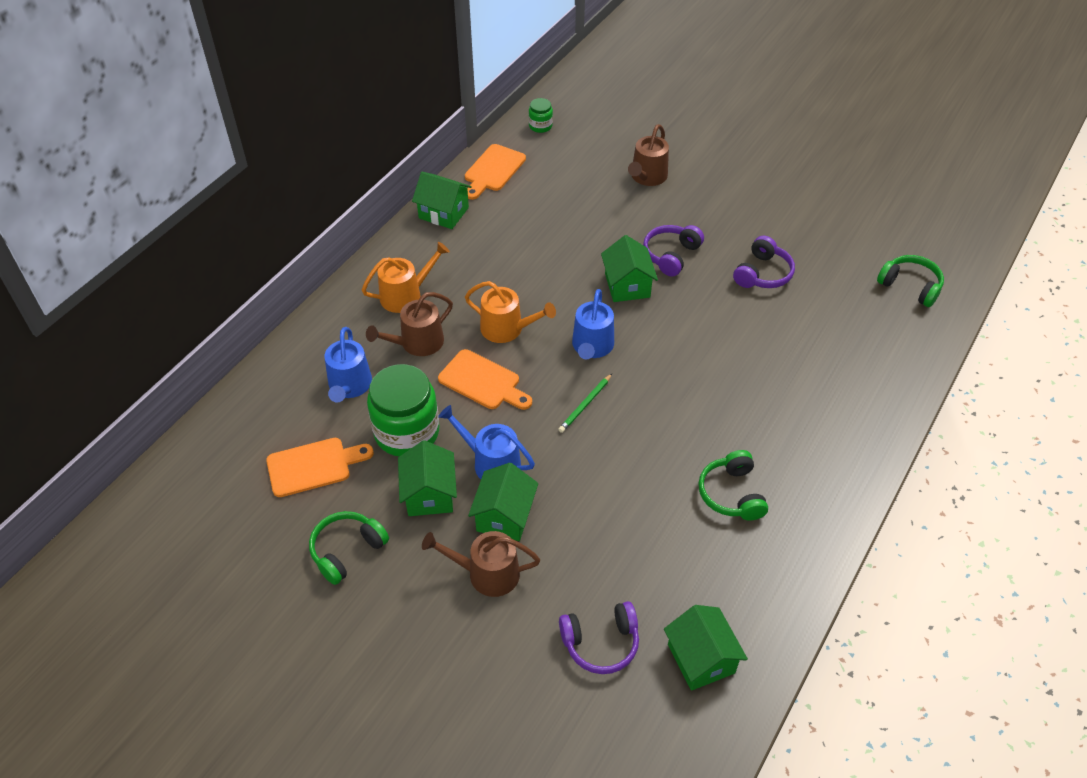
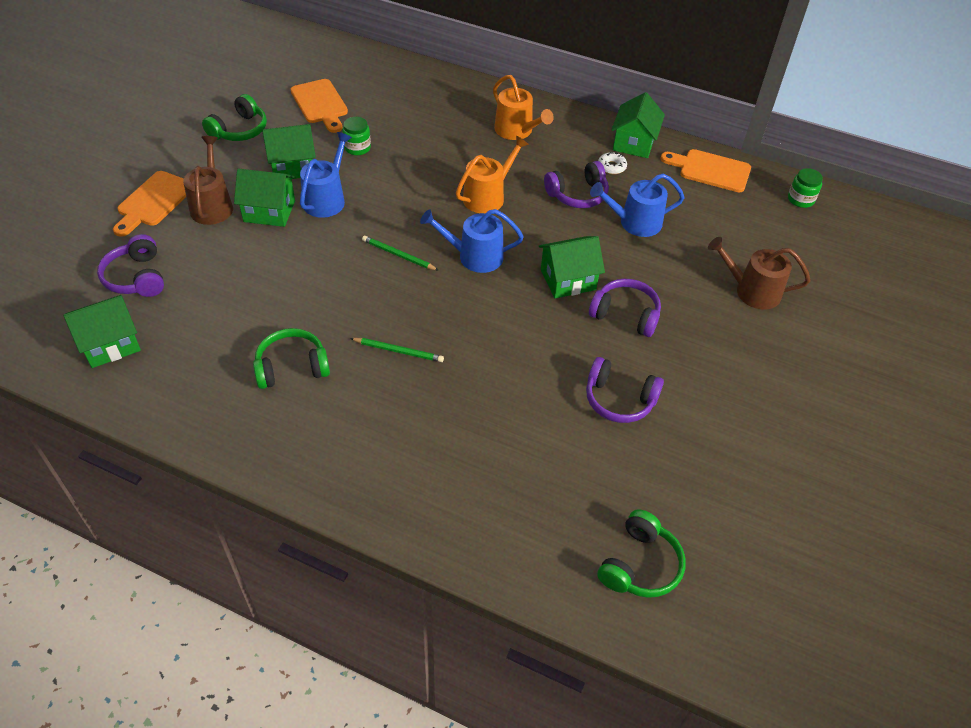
camera: 80 degrees right, 0 degrees up
green headphones [309,511,389,585] -> green headphones turned 90 degrees clockwise [202,94,267,141]
blue watering can [325,327,372,403] -> blue watering can moved to [590,173,685,237]
brown watering can [366,292,453,356] -> none
green jar [367,364,439,456] -> green jar [342,117,371,155], size x0.46
orange cutting board [438,349,532,410] -> orange cutting board moved to [113,171,186,237]
orange watering can [465,281,556,343] -> orange watering can turned 150 degrees counterclockwise [456,135,529,213]
none -> green pencil [350,338,444,362]
none -> purple headphones [544,161,609,208]
none -> white donut [598,152,627,174]

